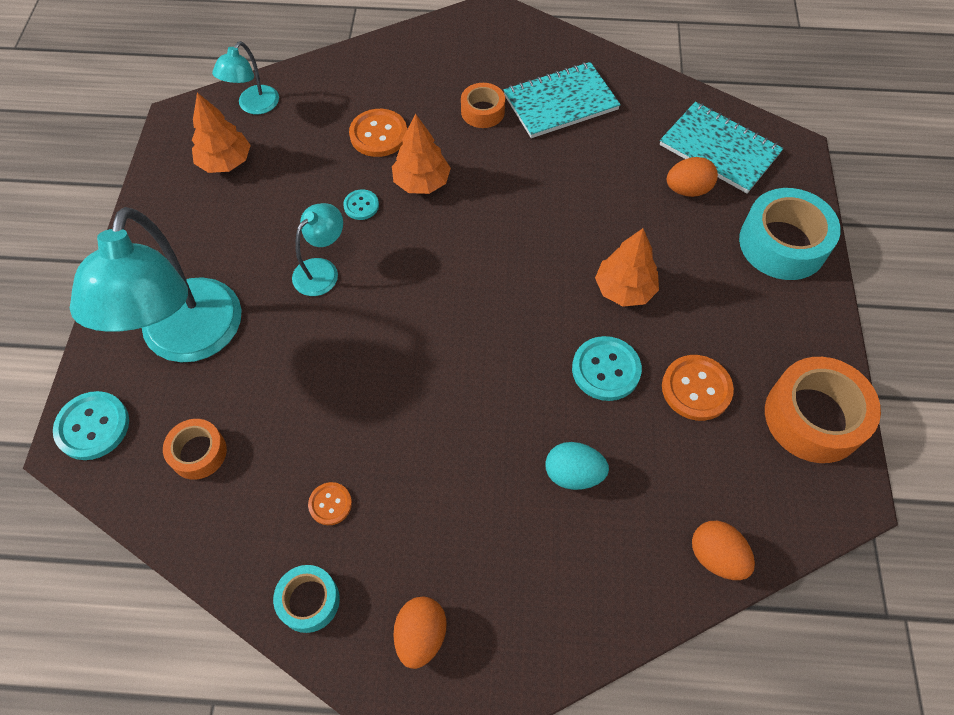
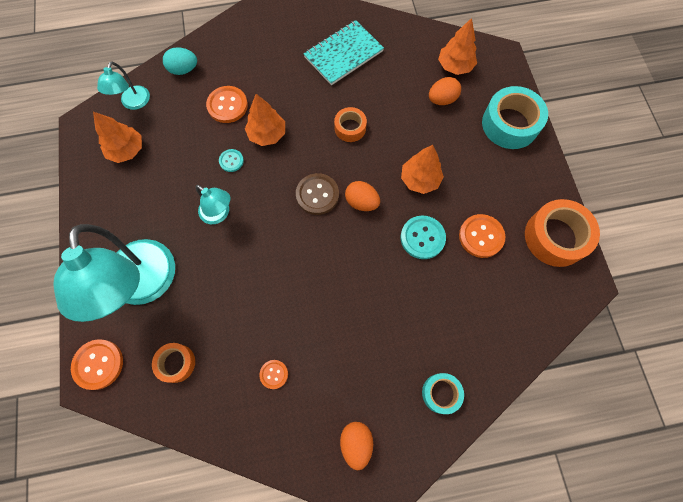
camera: 15 degrees left, 10 degrees up
turquoise button [53,391,129,460] -> orange button [71,339,123,390]
turquoise tape [273,565,340,633] -> turquoise tape moved to [422,373,464,414]
turquoise lamp [292,203,343,296] -> turquoise lamp turned 105 degrees clockwise [195,185,230,224]
orange tape [461,83,505,128] -> orange tape moved to [334,107,367,142]
turquoise egg [546,442,609,490] -> turquoise egg moved to [163,47,197,75]
turquoise notebook [660,101,783,193] -> orange tree [438,18,477,75]
orange egg [692,521,755,580] -> orange egg moved to [345,181,380,211]
none -> brown button [296,173,339,215]

